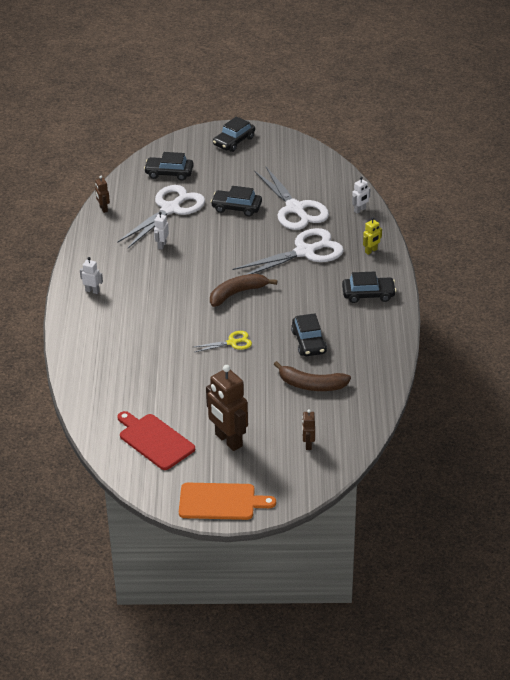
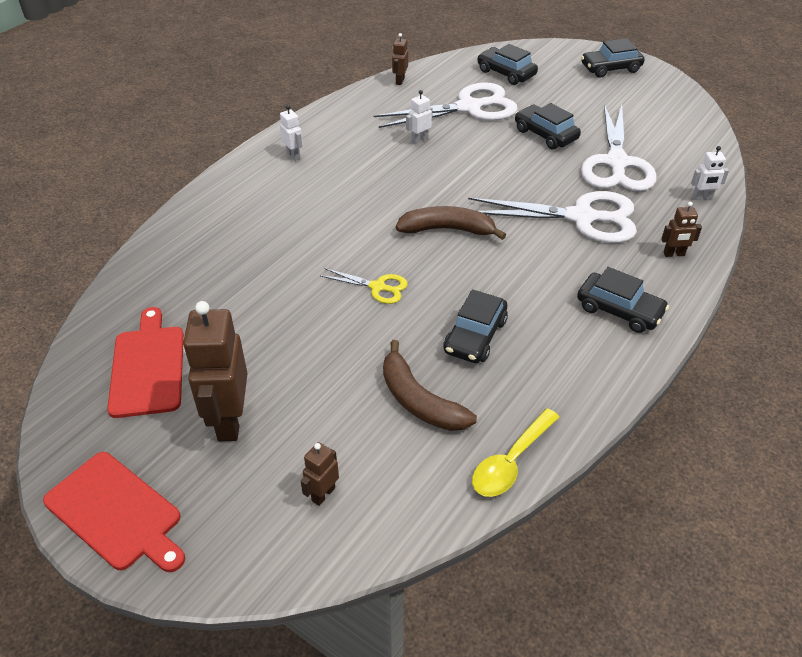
camera: 35 degrees right, 5 degrees up
orange cutting board [179,483,276,520] -> red cutting board [43,452,185,572]
yellow robot [363,217,382,255] -> brown robot [661,202,702,257]
none -> yellow spoon [472,408,559,497]

